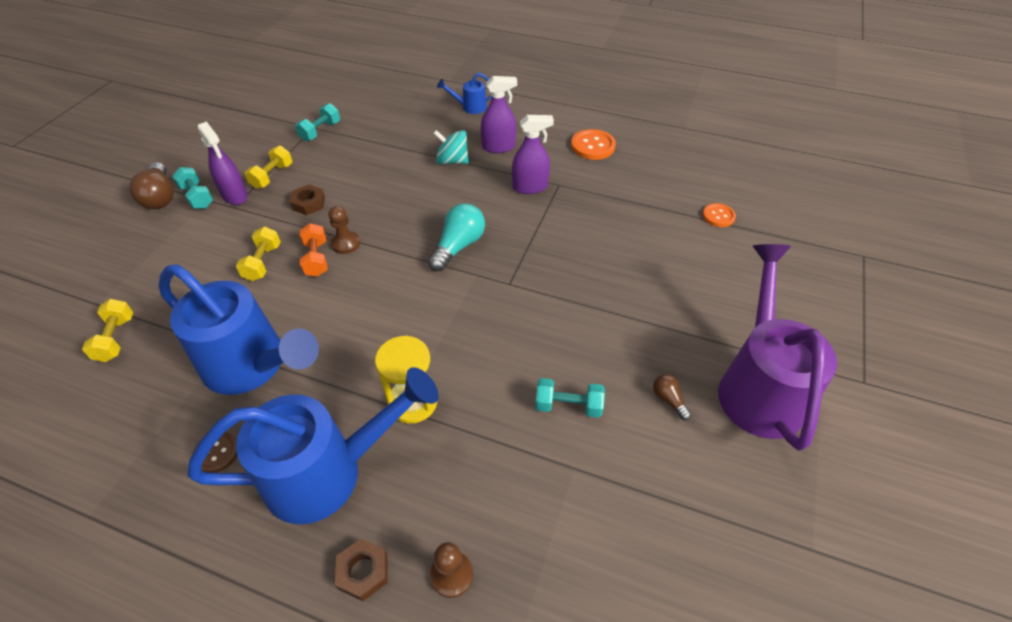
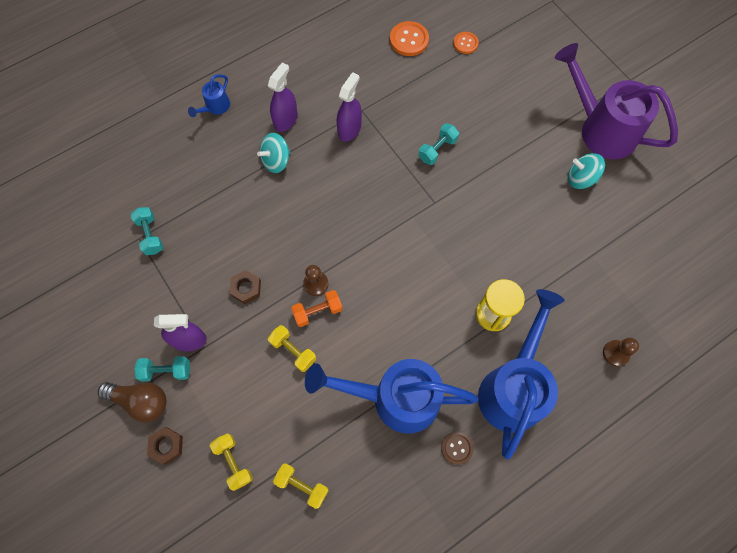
camera: 55 degrees left, 20 degrees up
blue watering can [158,264,319,395] -> blue watering can turned 150 degrees counterclockwise [305,359,478,434]
yellow dumbbell [244,146,292,189] -> yellow dumbbell moved to [210,433,253,491]
orange dumbbell [300,223,328,277] -> orange dumbbell turned 45 degrees counterclockwise [291,290,342,327]
brown nut [335,539,388,601] -> brown nut moved to [147,427,183,465]
turquoise light bulb [428,203,485,271] -> none
turquoise dumbbell [535,378,605,418] -> turquoise dumbbell moved to [418,123,459,165]
orange button [571,129,616,160] -> orange button moved to [390,21,429,56]
brown light bulb [653,374,691,420] -> turquoise spinning top [568,153,605,189]

